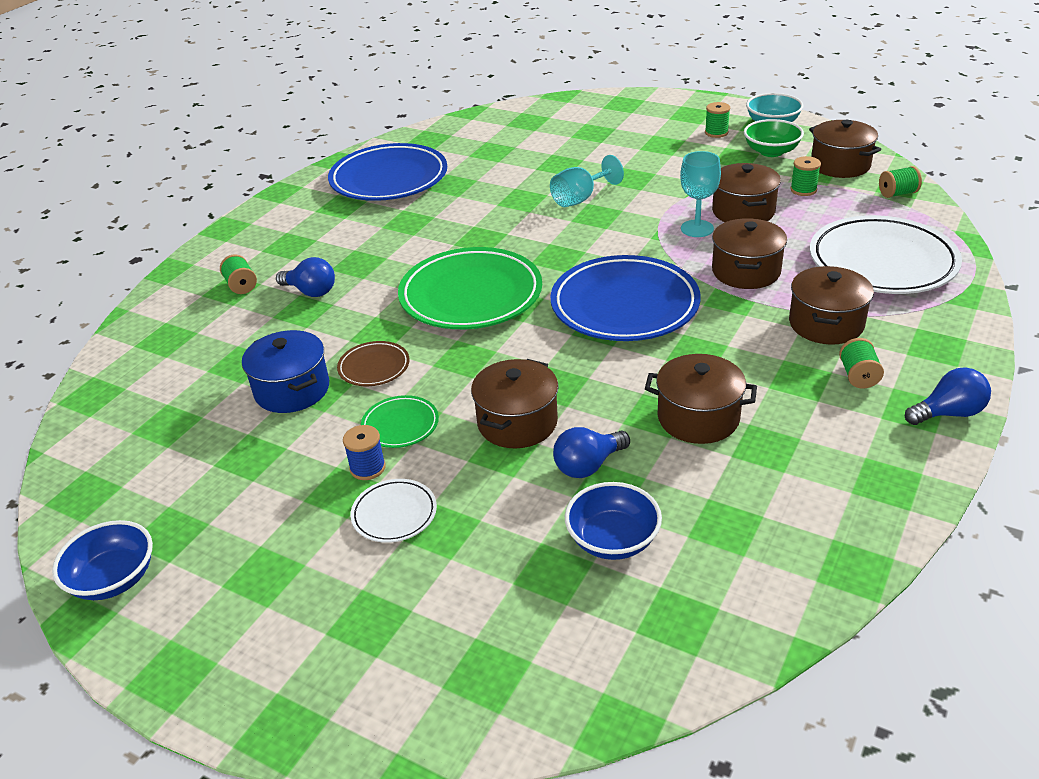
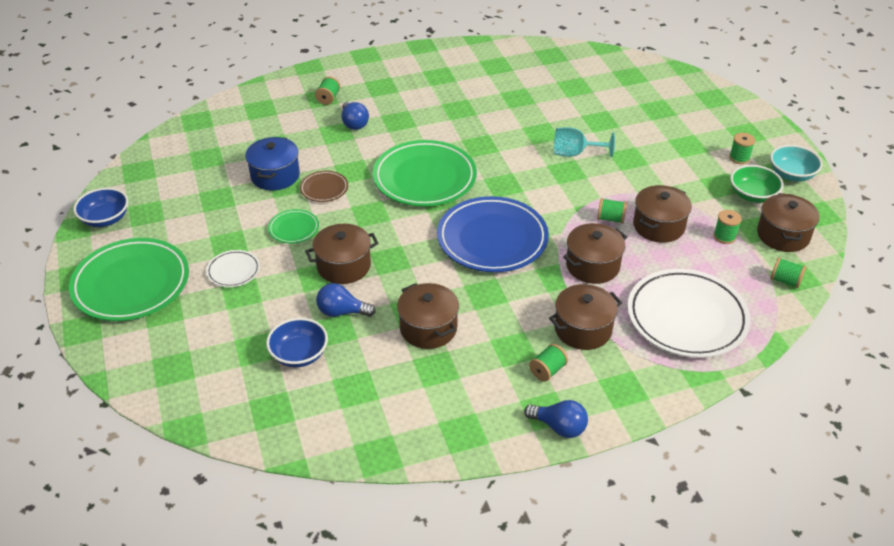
camera: 40 degrees right, 5 degrees up
blue plate [328,143,447,201] -> none
blue spool [343,425,386,480] -> none
turquoise goblet [680,151,721,237] -> green spool [597,198,627,224]
none -> green plate [69,238,189,321]

